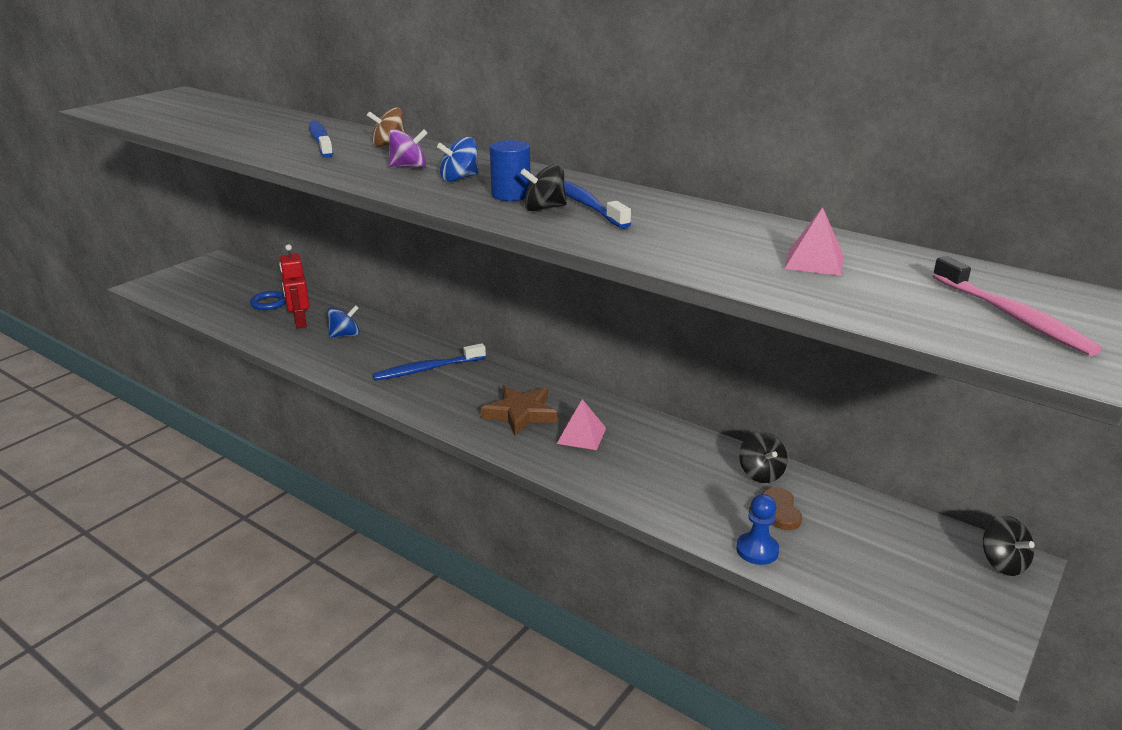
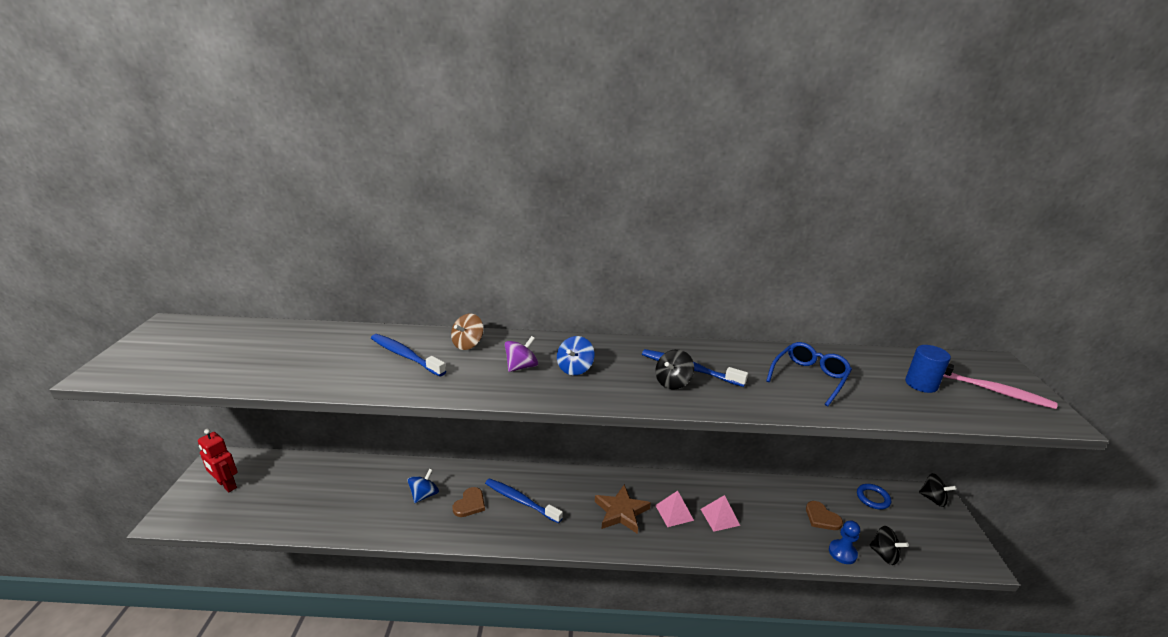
camera: 35 degrees left, 0 degrees up
blue ring [250,291,286,310] -> blue ring moved to [857,484,891,509]
red robot [279,244,310,329] -> red robot moved to [198,428,238,492]
blue toothbrush [373,343,486,381] -> blue toothbrush turned 90 degrees clockwise [485,478,563,523]
blue cylinder [490,140,531,201] -> blue cylinder moved to [905,345,951,393]
black spinning top [739,432,788,483] -> black spinning top moved to [869,526,909,565]
pink pyramid [784,207,844,276] -> pink pyramid moved to [700,495,740,532]
none -> brown heart [453,487,485,517]
none -> blue glasses [766,342,852,406]

